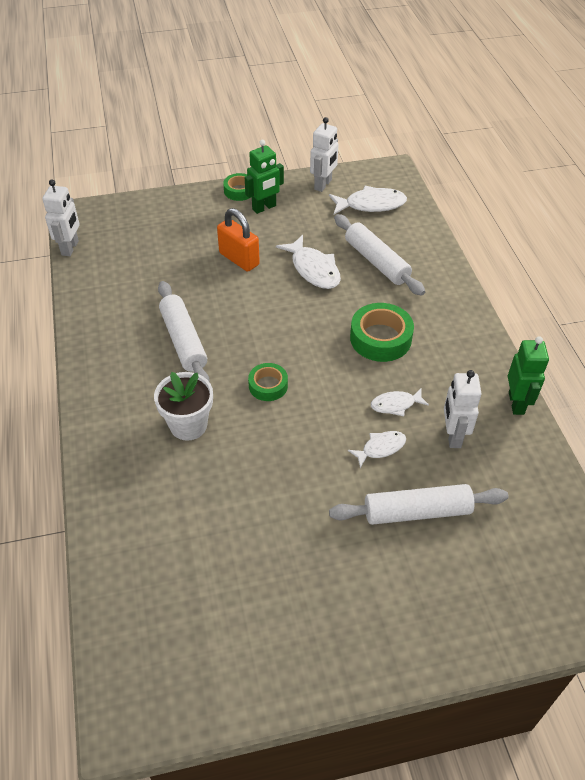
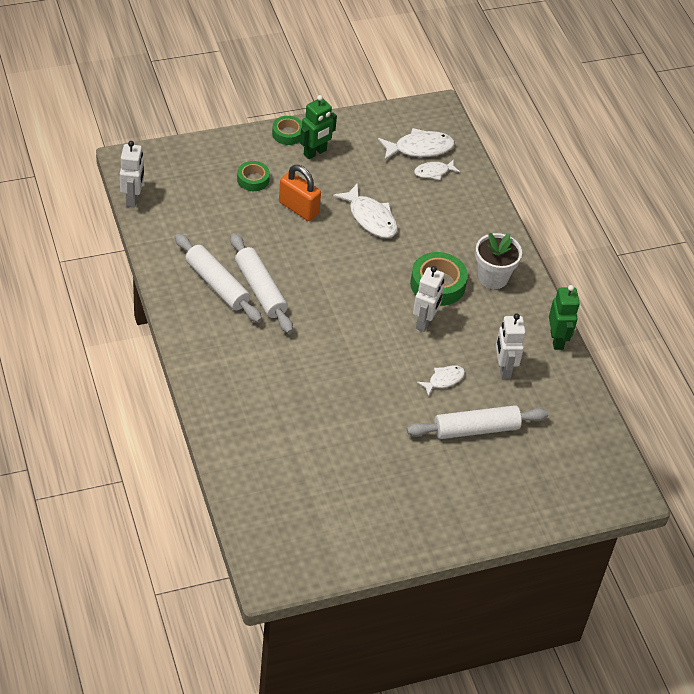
camera: 10 degrees left, 0 degrees up
white flower pot [154,372,213,441] -> white flower pot moved to [475,233,522,289]
green tape [248,363,288,401] -> green tape moved to [237,161,270,191]
white robot [310,117,338,192] -> white robot moved to [413,266,445,332]
white rolling pin [334,214,425,296] -> white rolling pin moved to [175,234,262,323]
white fish [371,389,429,416] -> white fish moved to [414,159,460,180]

